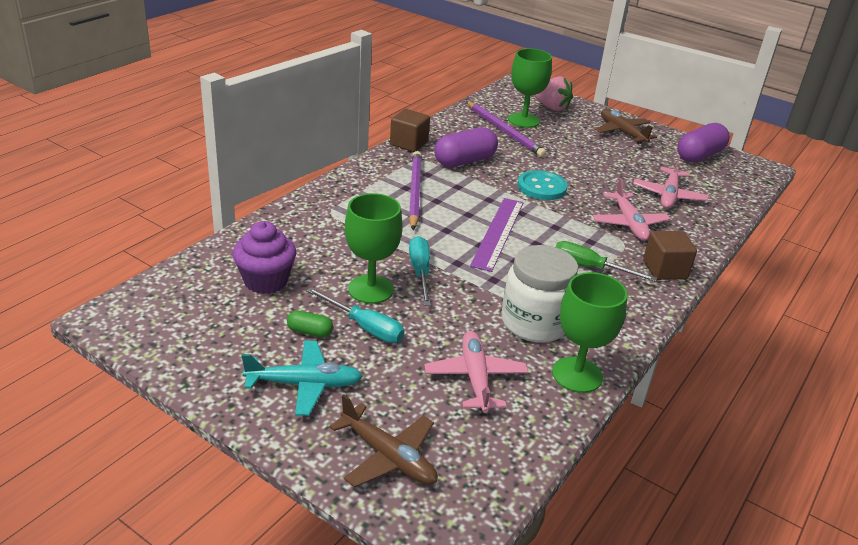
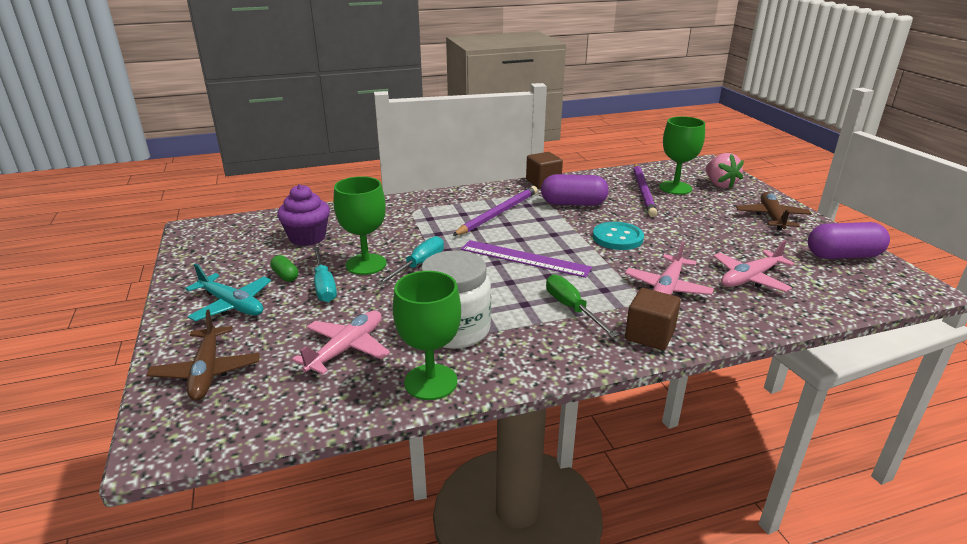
camera: 40 degrees right, 5 degrees down
purple ruler [470,198,524,272] -> purple ruler turned 60 degrees clockwise [461,240,592,278]

